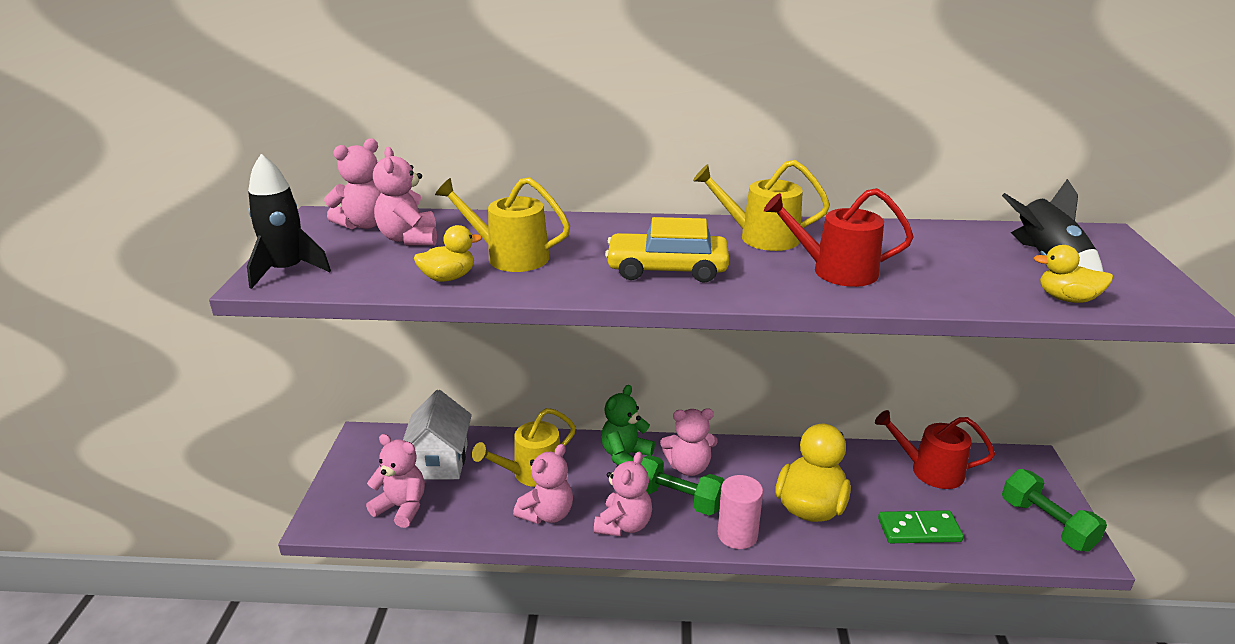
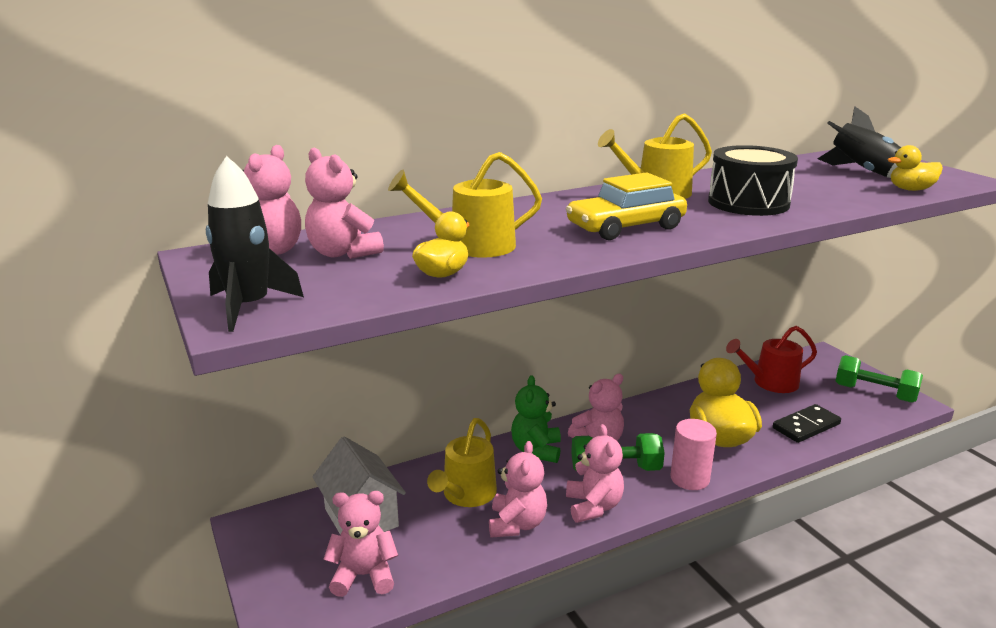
camera: 30 degrees left, 5 degrees down
red watering can [764,188,914,287] -> black drum [708,145,798,216]
green domino [878,510,964,543] -> black domino [773,404,841,443]

